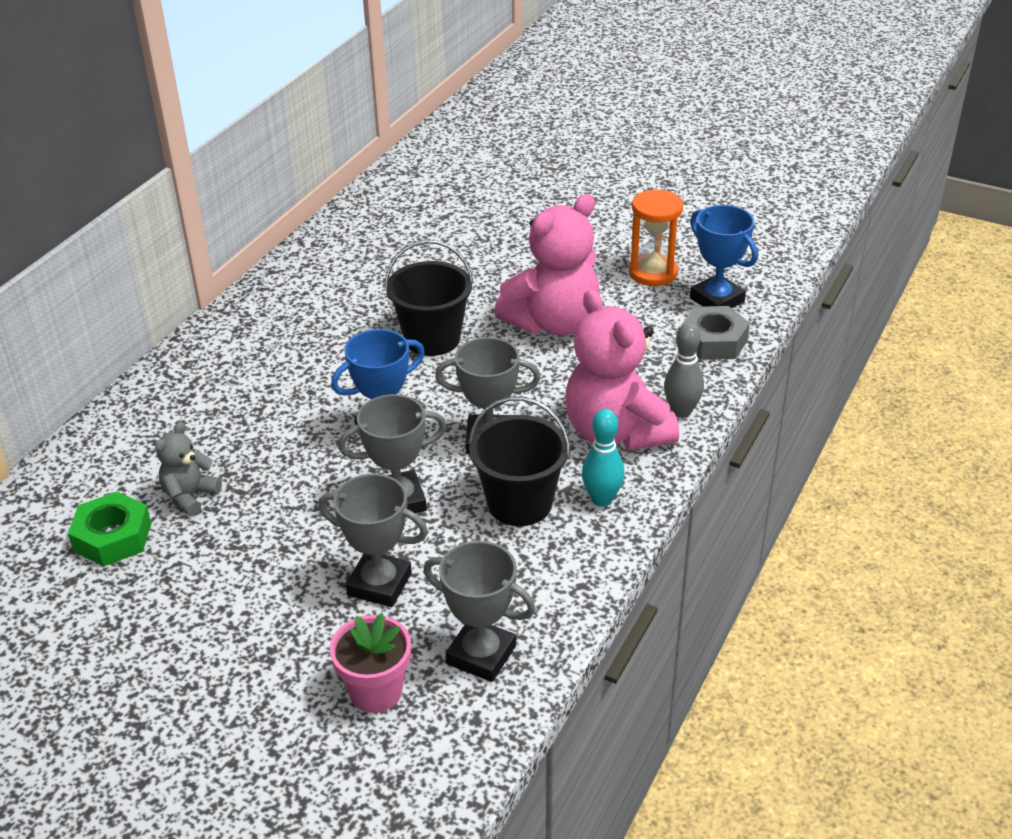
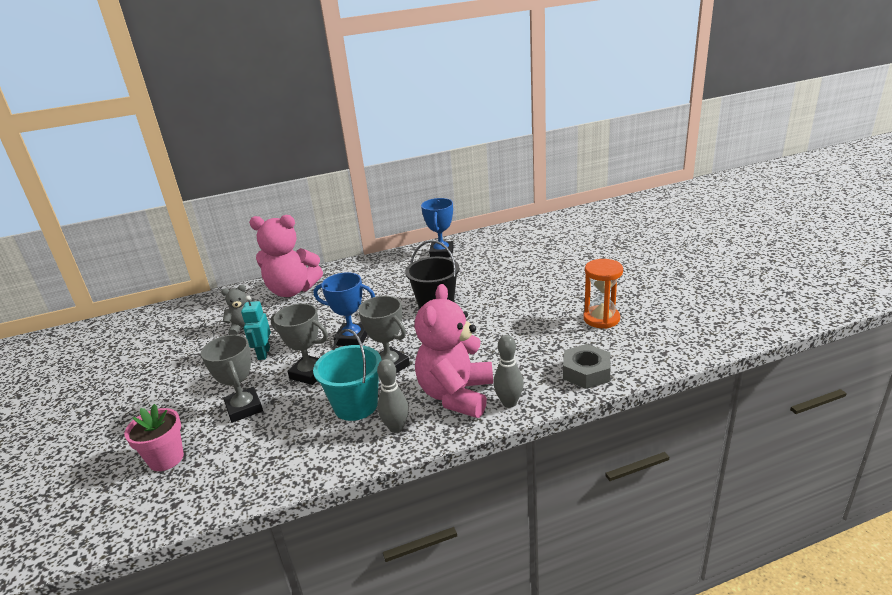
camera: 45 degrees right, 10 degrees down
green nut [68,492,151,567] -> none
grey trophy [423,541,536,682] -> none
black bucket [469,396,570,526] -> turquoise bucket [313,329,382,421]
pink teddy bear [494,194,600,335] -> pink teddy bear moved to [249,215,323,297]
turquoise bowling pin [582,409,625,507] -> grey bowling pin [377,359,409,433]
blue trophy [690,205,758,308] -> blue trophy moved to [421,198,454,258]
none -> turquoise robot [241,295,271,360]

